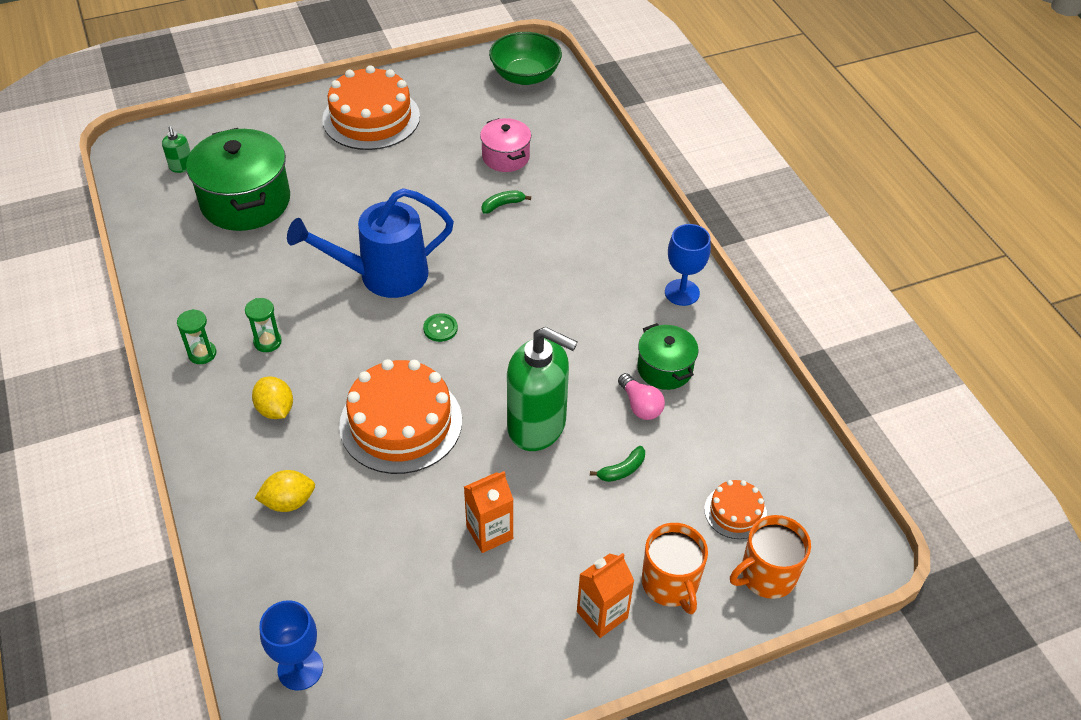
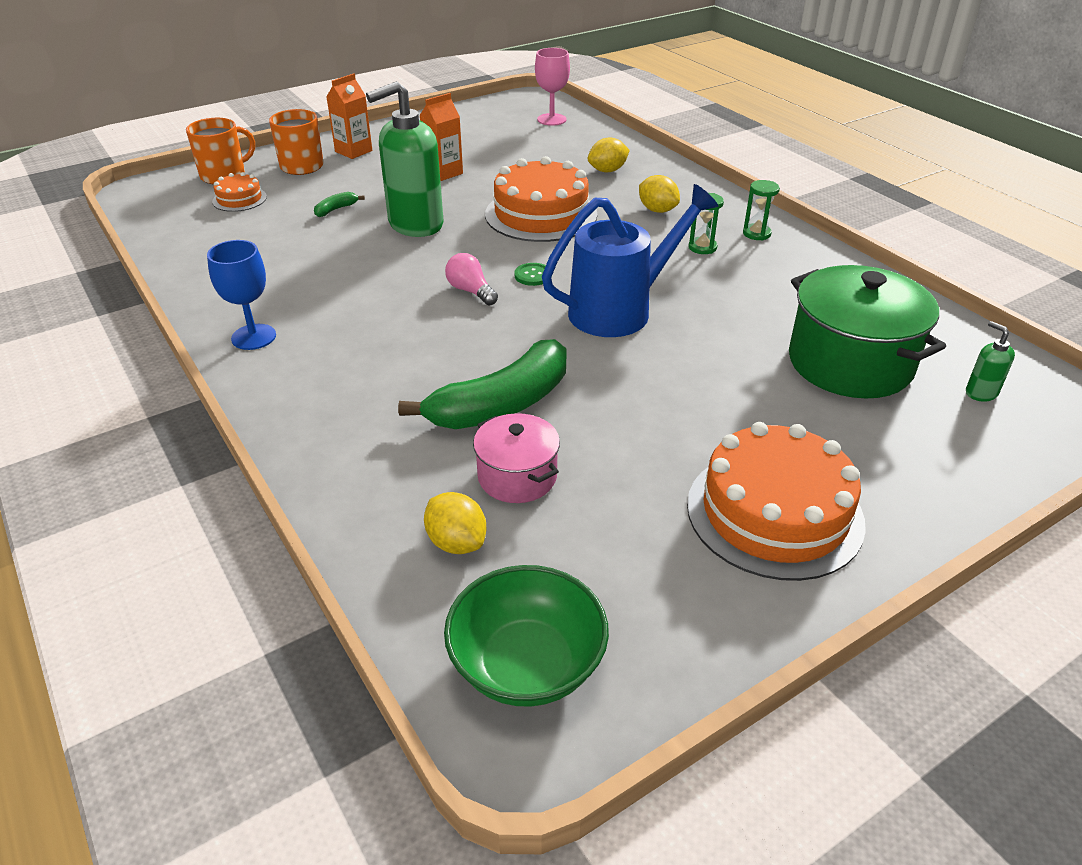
camera: 170 degrees right, 10 degrees down
blue goblet [259,600,323,691] -> pink goblet [535,48,570,126]
green banana [482,190,531,214] -> green banana [398,339,566,429], size x2.46
green soap dispenser [507,327,577,451] -> green soap dispenser turned 45 degrees counterclockwise [366,81,443,237]
pink light bulb [618,373,665,420] -> pink light bulb moved to [445,253,498,306]
green pot [637,323,699,390] -> none
none -> yellow lemon [424,492,486,554]

